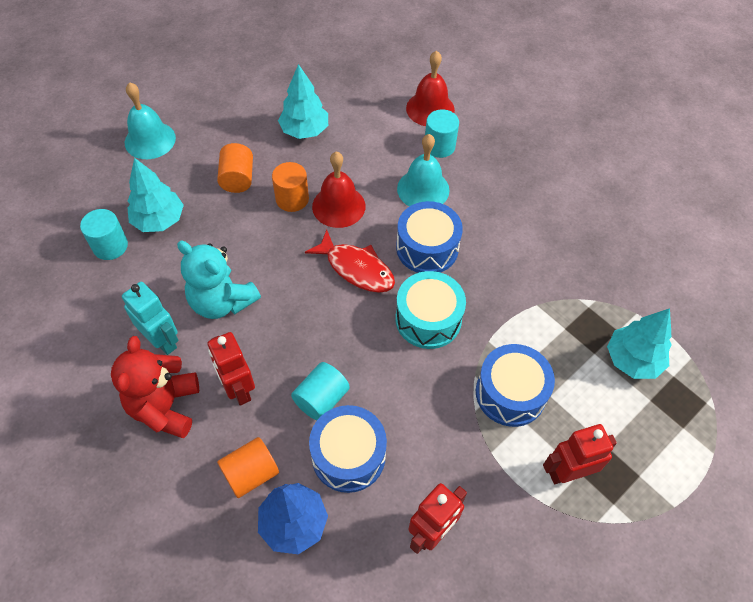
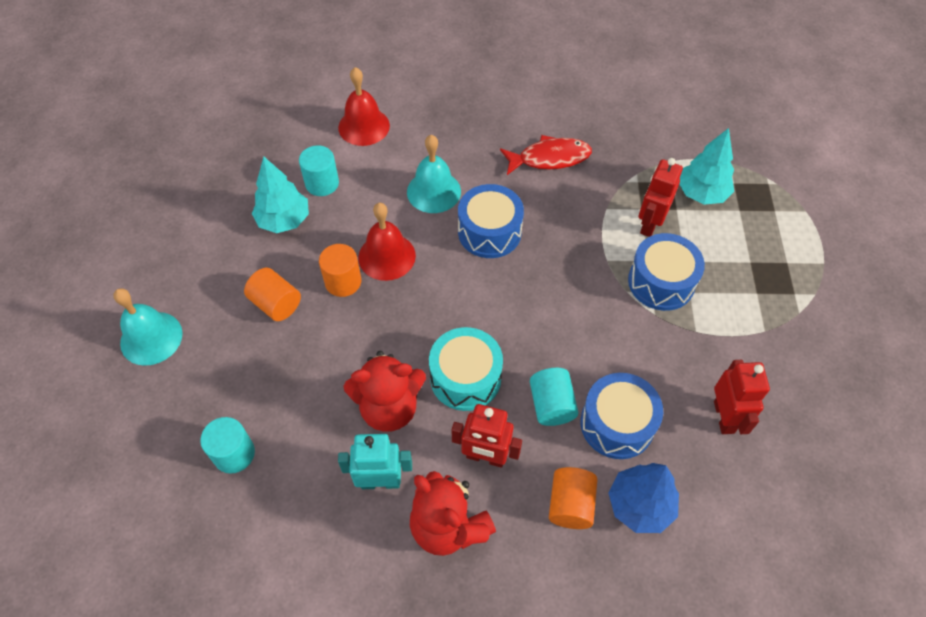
camera: 45 degrees left, 0 degrees up
turquoise tree [128,158,184,232] -> none
turquoise teddy bear [177,241,261,319] -> red teddy bear [344,351,426,432]
red fish [305,229,395,293] -> red fish moved to [500,135,592,175]
turquoise drum [395,271,466,349] -> turquoise drum moved to [429,327,503,411]
turquoise cylinder [425,110,459,158] -> turquoise cylinder moved to [299,145,339,196]
red robot [543,424,617,484] -> red robot moved to [639,158,683,237]

